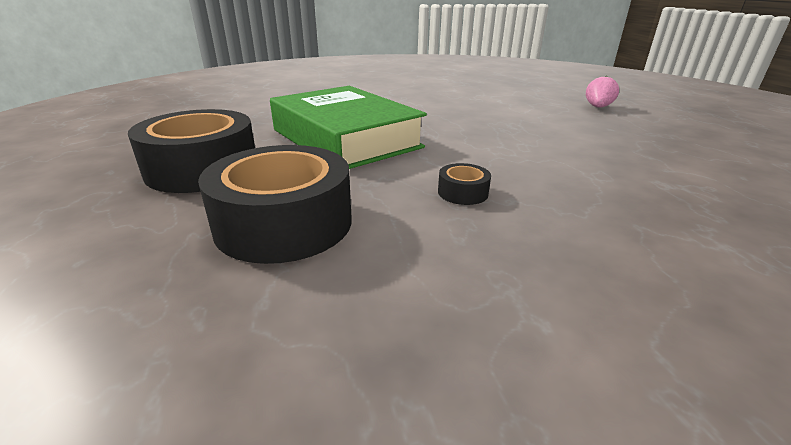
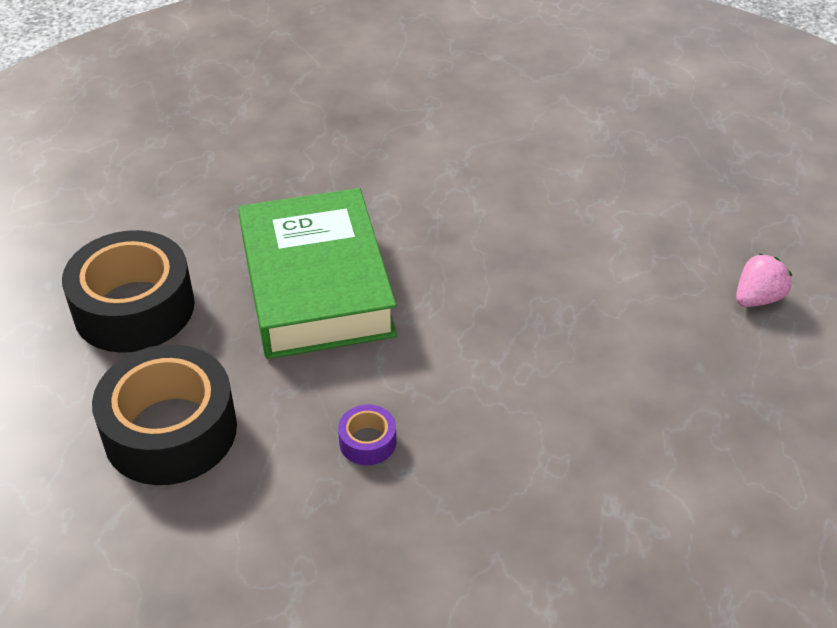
camera: 25 degrees right, 15 degrees up
black tape [438,163,491,205] -> purple tape [338,405,396,465]

